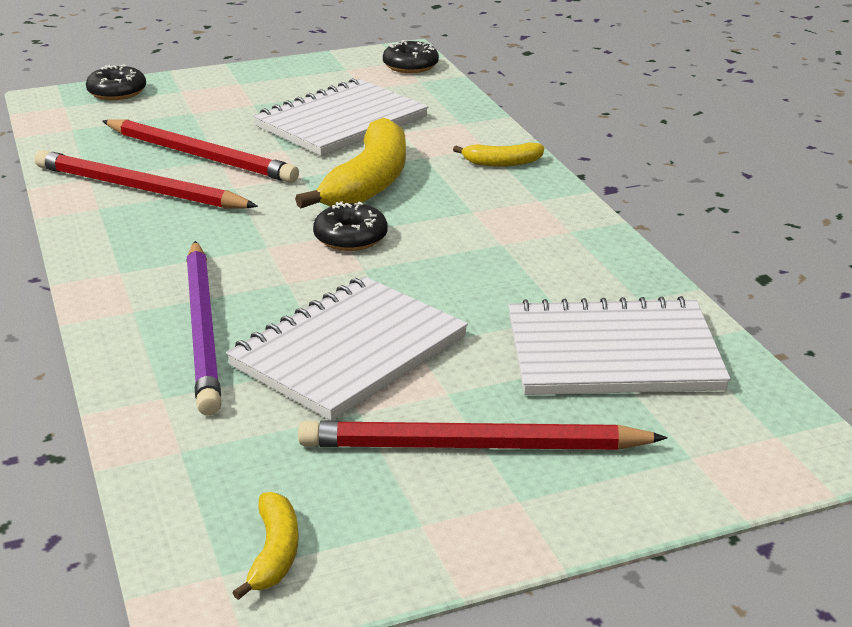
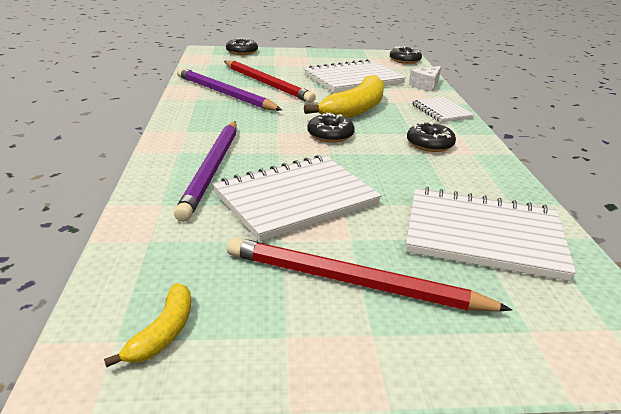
camera: 15 degrees right, 0 degrees up
red pencil [35,150,258,209] -> purple pencil [177,68,282,111]
yellow banana [453,142,544,167] -> white notebook [412,97,474,122]
none -> black donut [407,121,456,152]
none -> white cheese [409,66,441,92]

